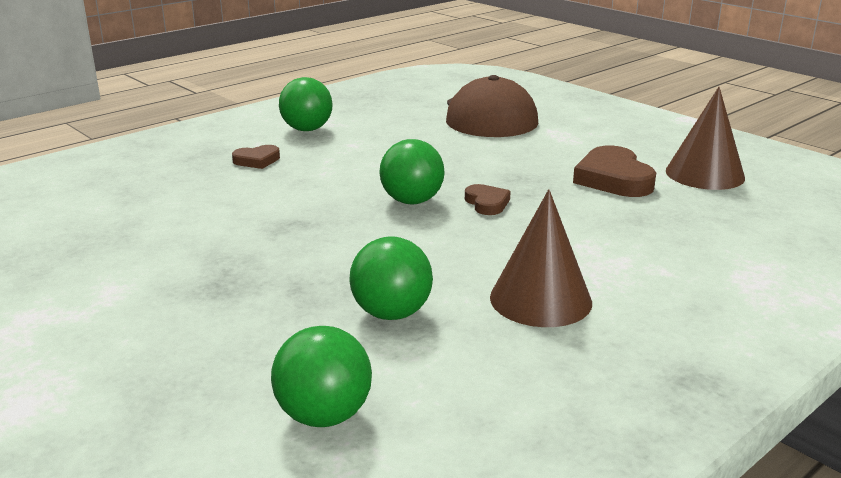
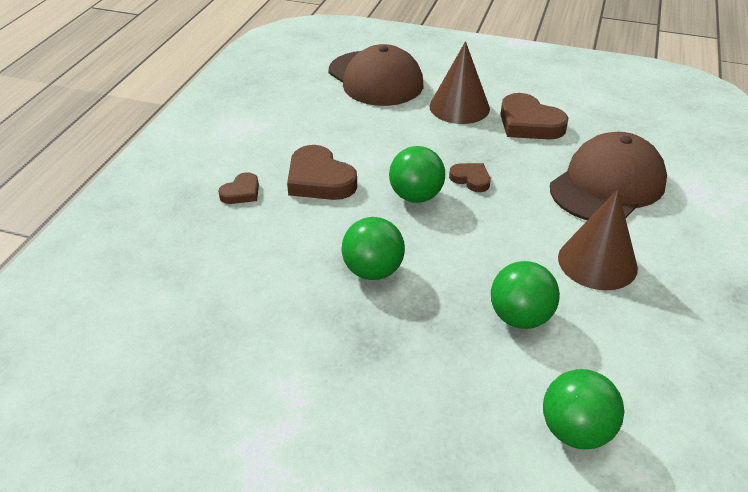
camera: 30 degrees left, 15 degrees up
green ball [279,77,333,131] -> green ball moved to [342,217,405,280]
brown cone [666,87,745,190] -> brown cone moved to [430,41,490,124]
none -> brown heart [287,145,357,200]
none -> brown cap [550,132,667,220]

